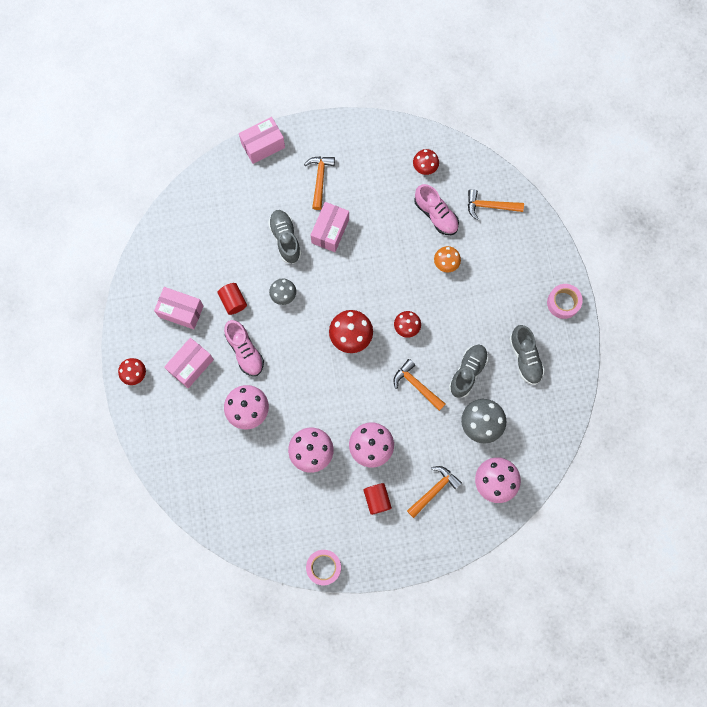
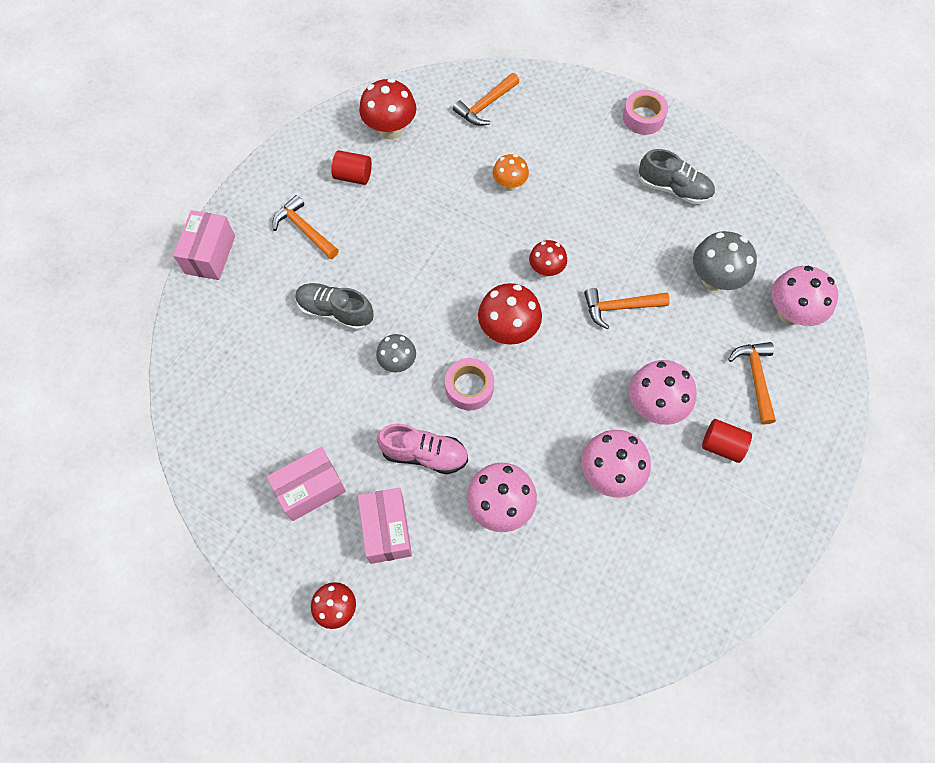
camera: 50 degrees left, 10 degrees down
red cylinder [217,283,247,315] -> red cylinder moved to [331,150,372,185]
pink tape [306,550,341,585] -> pink tape moved to [445,358,494,411]
pink box [311,202,349,252] -> none
red mushroom [413,149,439,175] -> red mushroom [359,78,416,139], size x1.60
pink shoe [414,184,459,235] -> none
grey shoe [449,345,488,398] -> none

